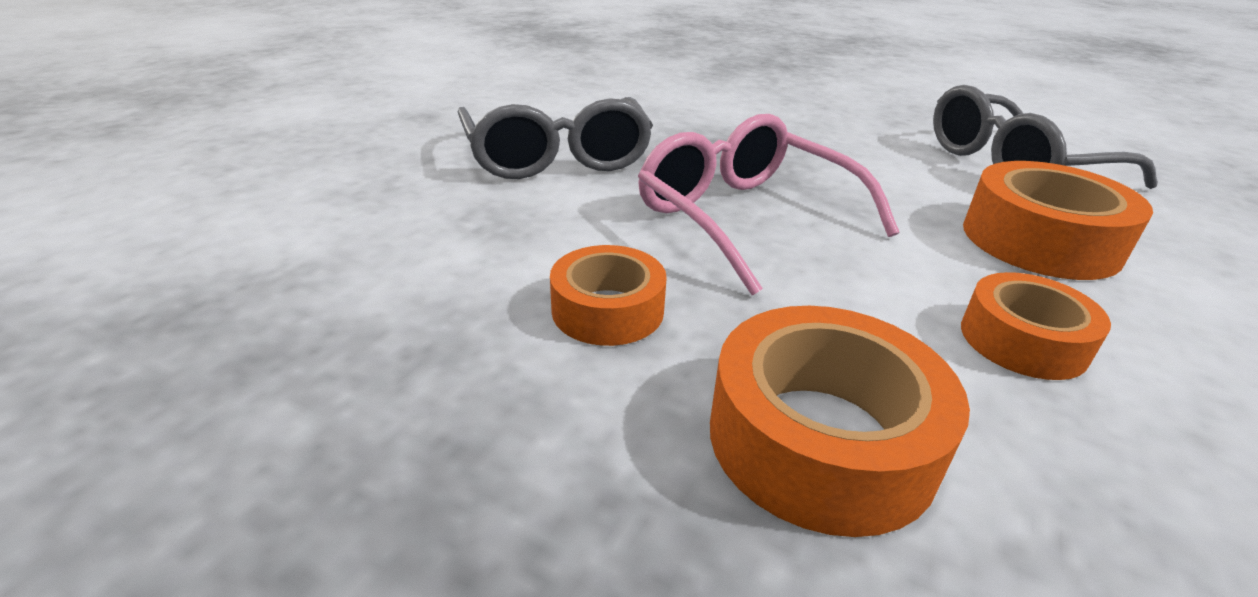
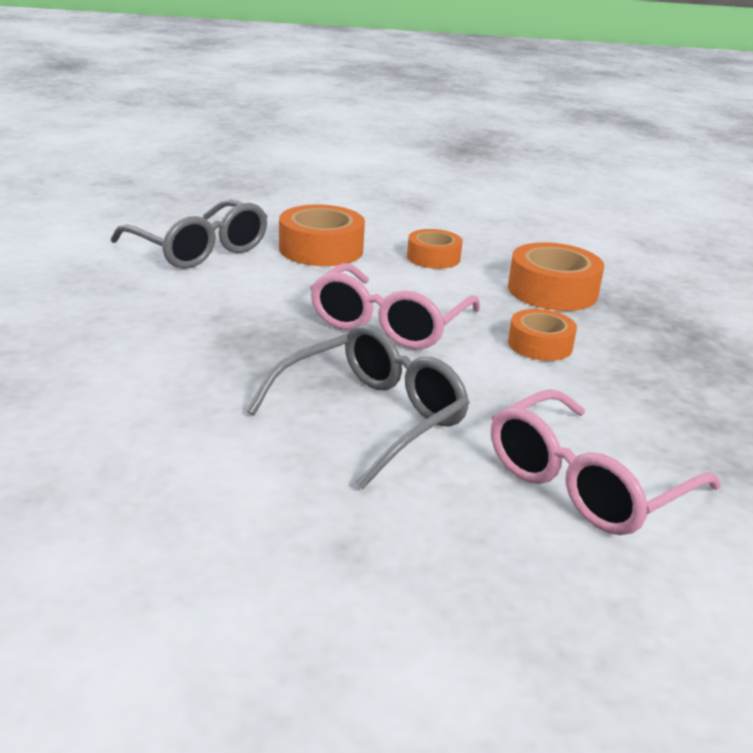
camera: 120 degrees left, 5 degrees down
none -> pink glasses [491,389,721,535]

